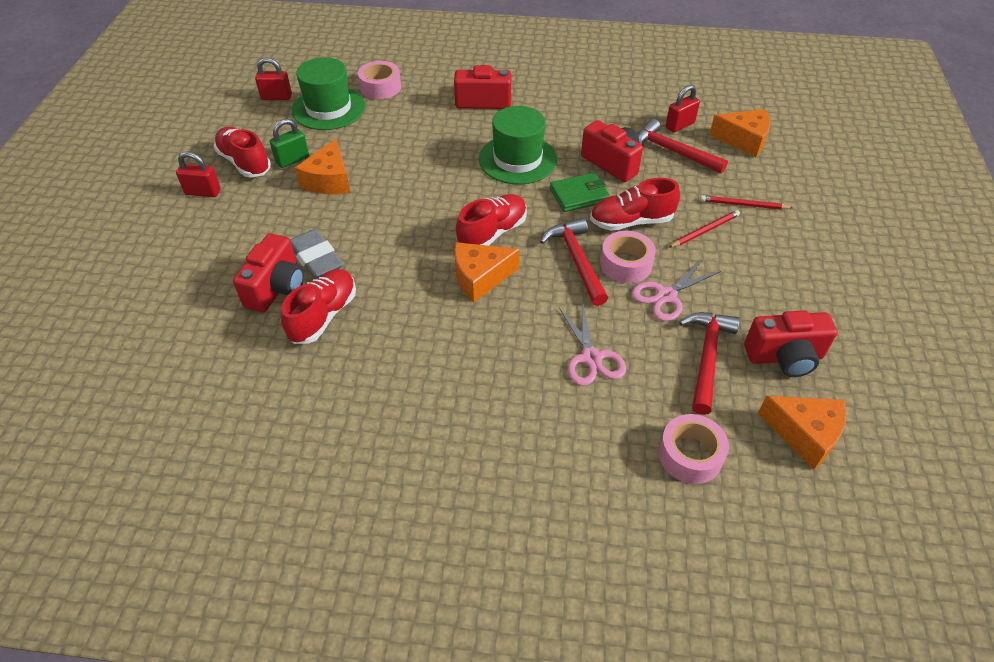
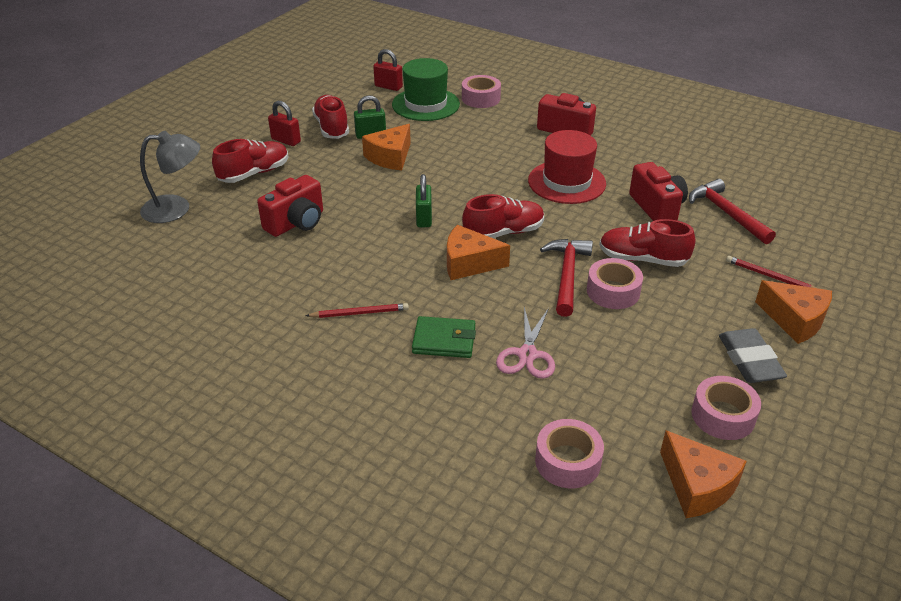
camera: 25 degrees right, 10 degrees down
red shoe [281,269,356,344] -> red shoe moved to [212,139,288,183]
grey eraser [290,229,344,279] -> grey eraser moved to [719,328,787,383]
green hat [479,106,557,185] -> red hat [528,130,606,204]
green wallet [550,173,610,212] -> green wallet moved to [412,316,476,358]
pink scissors [631,259,721,321] -> none
red padlock [665,85,700,133] -> none
red pencil [668,210,740,248] -> red pencil moved to [305,303,409,318]
red hammer [679,312,740,415] -> none
orange cheese [709,109,770,158] -> orange cheese moved to [755,280,832,344]
red camera [744,310,837,377] -> pink tape [691,376,761,440]
none -> grey lamp [140,131,200,223]
none -> green padlock [416,174,432,227]

